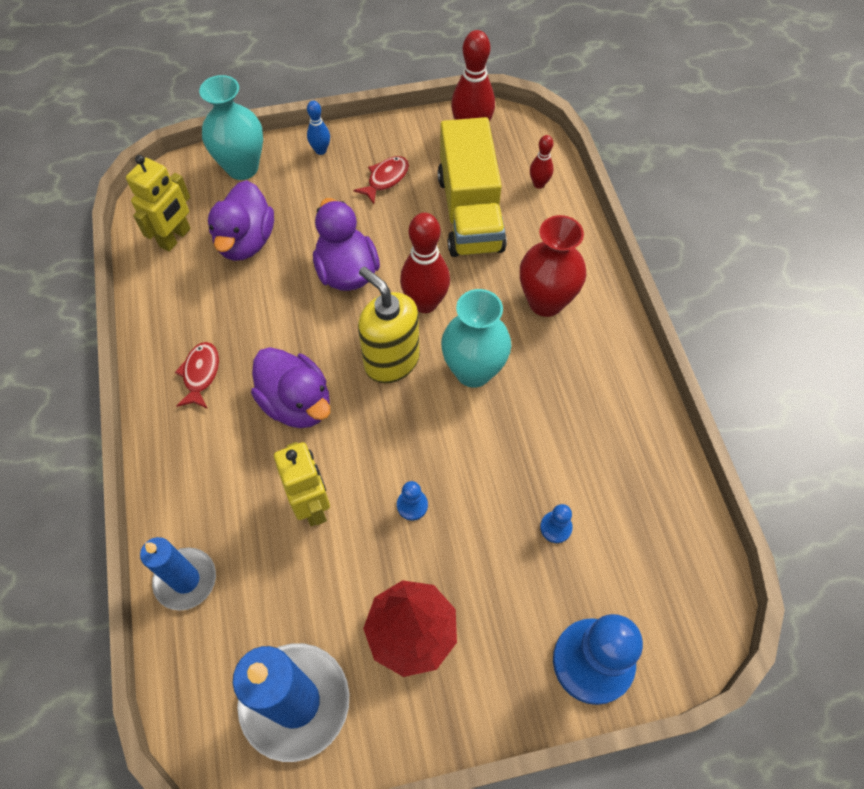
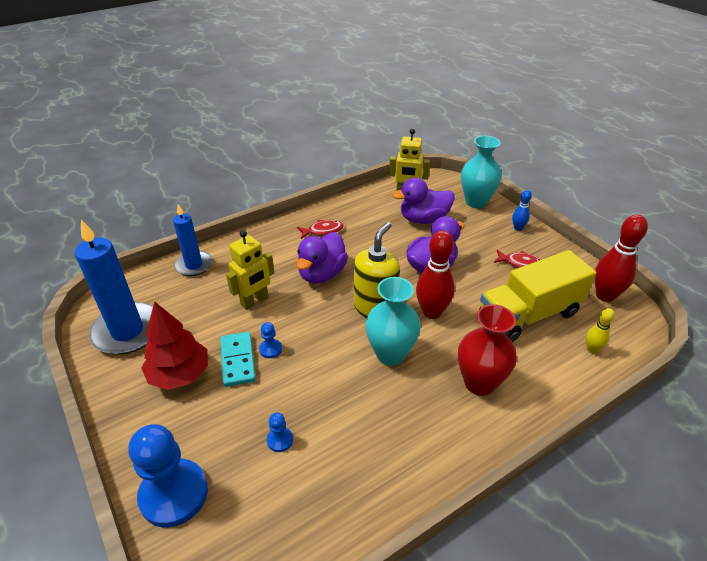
camera: 70 degrees right, 20 degrees down
red bowling pin [530,135,554,189] -> yellow bowling pin [586,308,615,353]
none -> turquoise domino [220,332,256,387]

